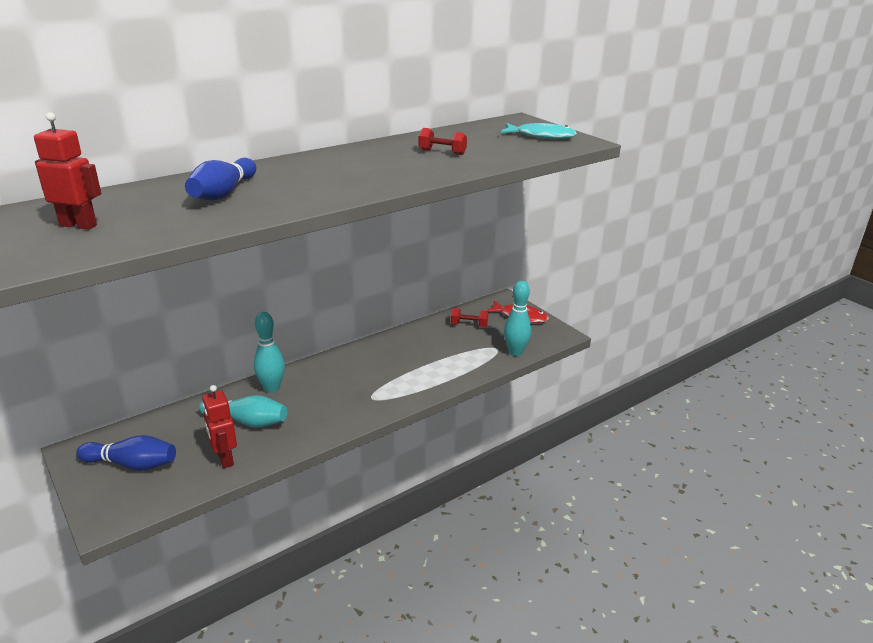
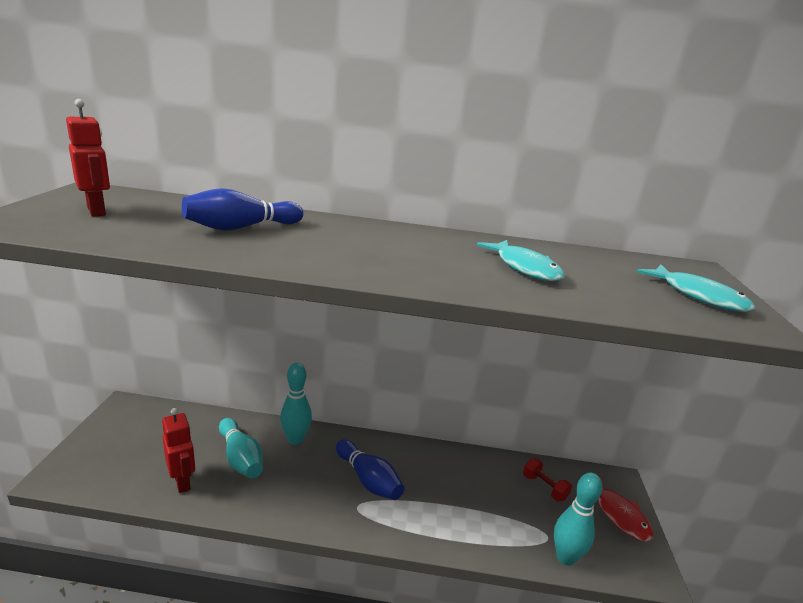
camera: 40 degrees right, 5 degrees down
blue bowling pin [76,435,176,471] -> blue bowling pin moved to [336,439,404,500]
red robot [202,385,237,468] -> red robot turned 135 degrees clockwise [162,408,195,493]
red dumbbell [418,128,467,155] -> turquoise fish [477,240,565,281]

